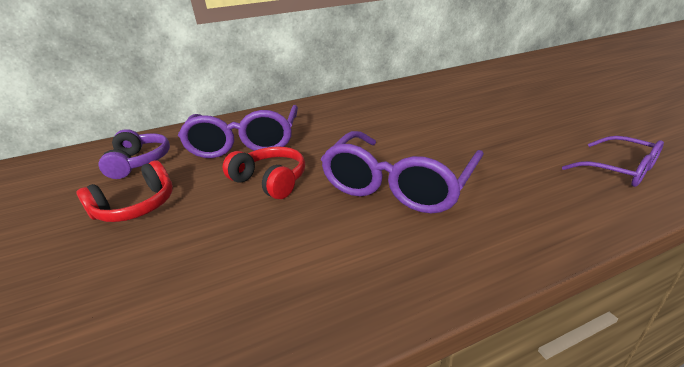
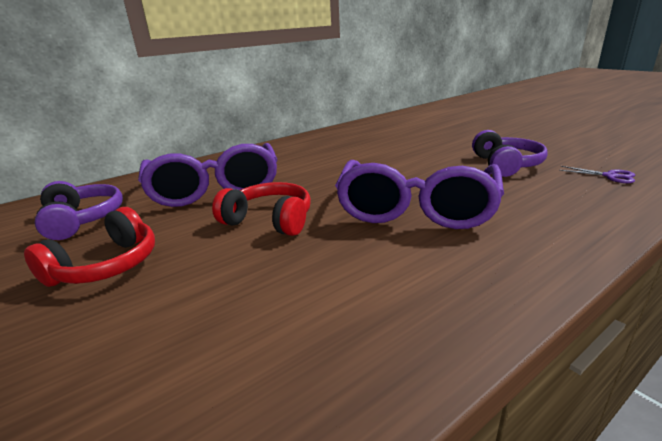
camera: 15 degrees left, 5 degrees down
purple glasses [562,136,664,187] -> purple scissors [559,166,635,183]
none -> purple headphones [472,130,547,177]

